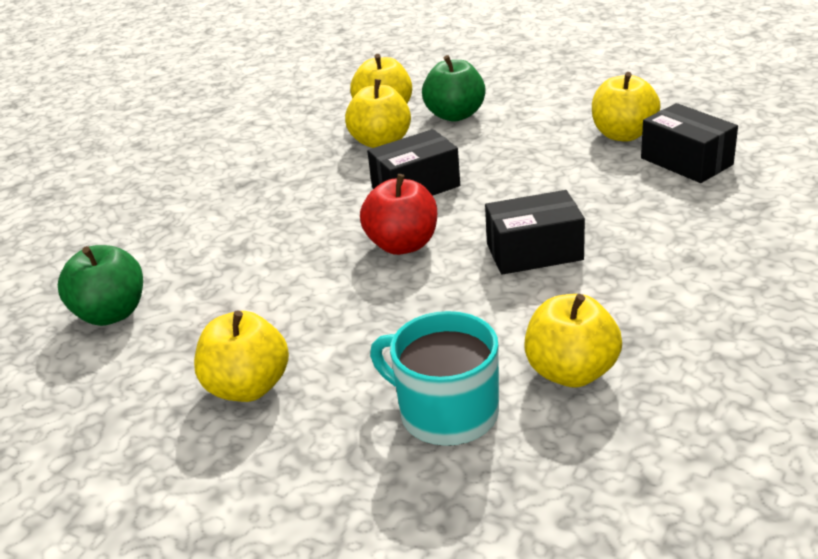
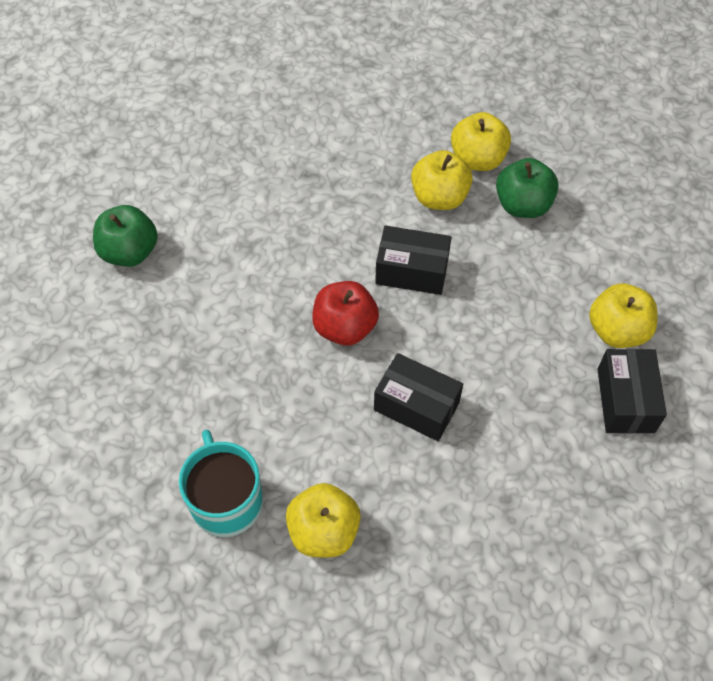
camera: 35 degrees right, 25 degrees up
yellow apple [194,310,289,402] -> none

